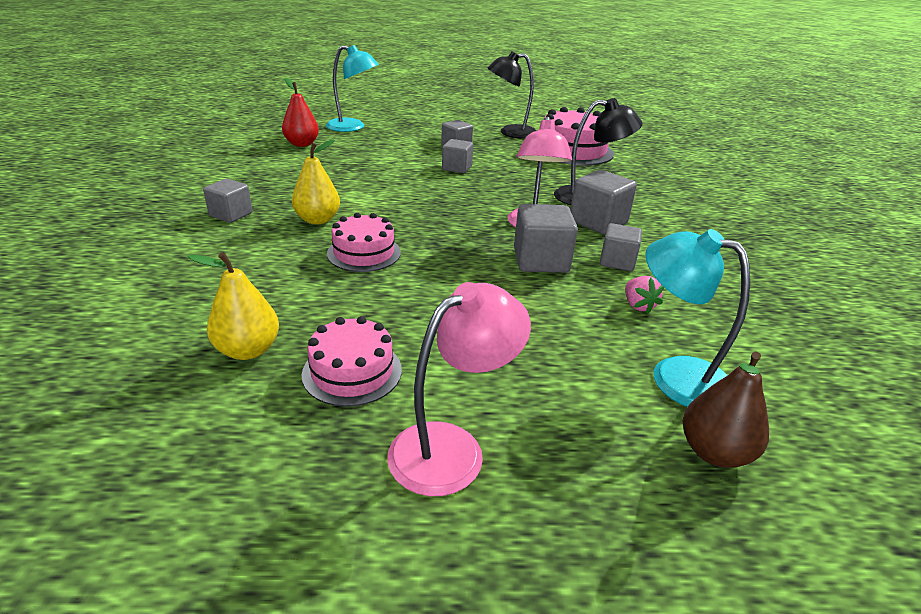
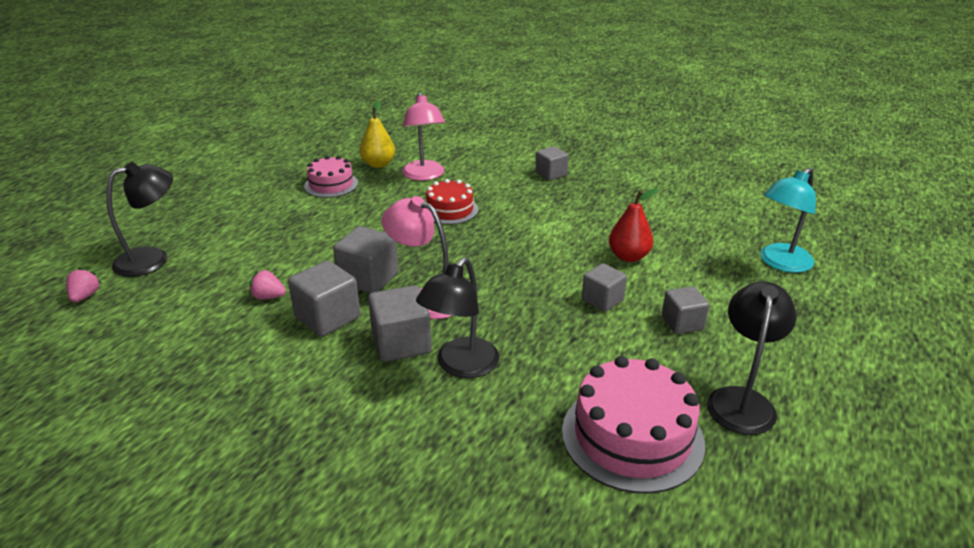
camera: 120 degrees right, 0 degrees up
red pear [282,78,319,147] -> red pear moved to [609,188,658,262]
yellow pear [292,139,340,224] -> none
pink cake [327,213,401,272] -> red cake [426,179,478,225]
pink lamp [387,282,531,496] -> pink lamp moved to [402,92,445,181]
grey cube [600,223,642,271] -> grey cube [288,260,360,337], size x1.51
turquoise lamp [645,229,750,407] -> none
brown pear [683,352,769,468] -> black lamp [106,162,173,277]
none -> pink strawberry [66,268,101,303]

